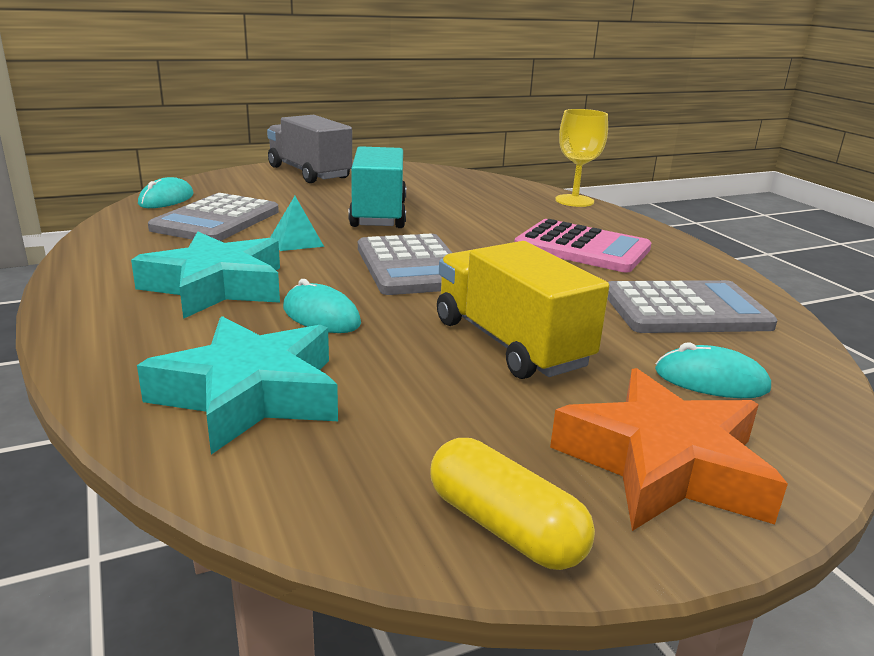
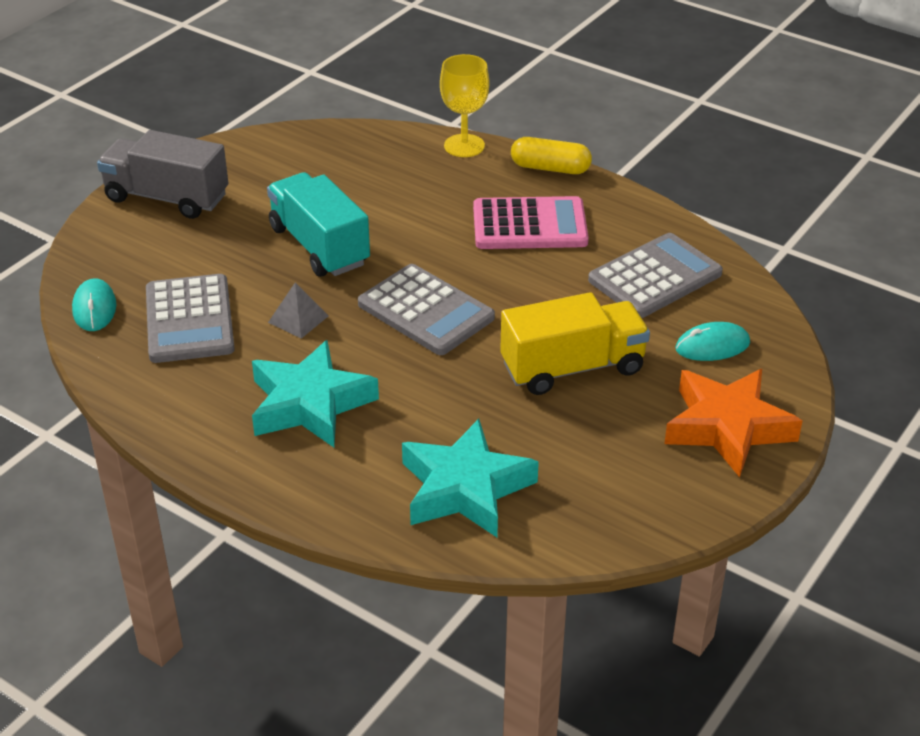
camera: 30 degrees left, 15 degrees up
turquoise pyramid [271,196,324,251] -> grey pyramid [268,283,328,339]
turquoise mouse [283,279,361,333] -> none
yellow capsule [431,438,595,570] -> yellow capsule moved to [511,137,592,174]
yellow truck [437,241,609,379] -> yellow truck turned 135 degrees clockwise [500,292,650,395]

